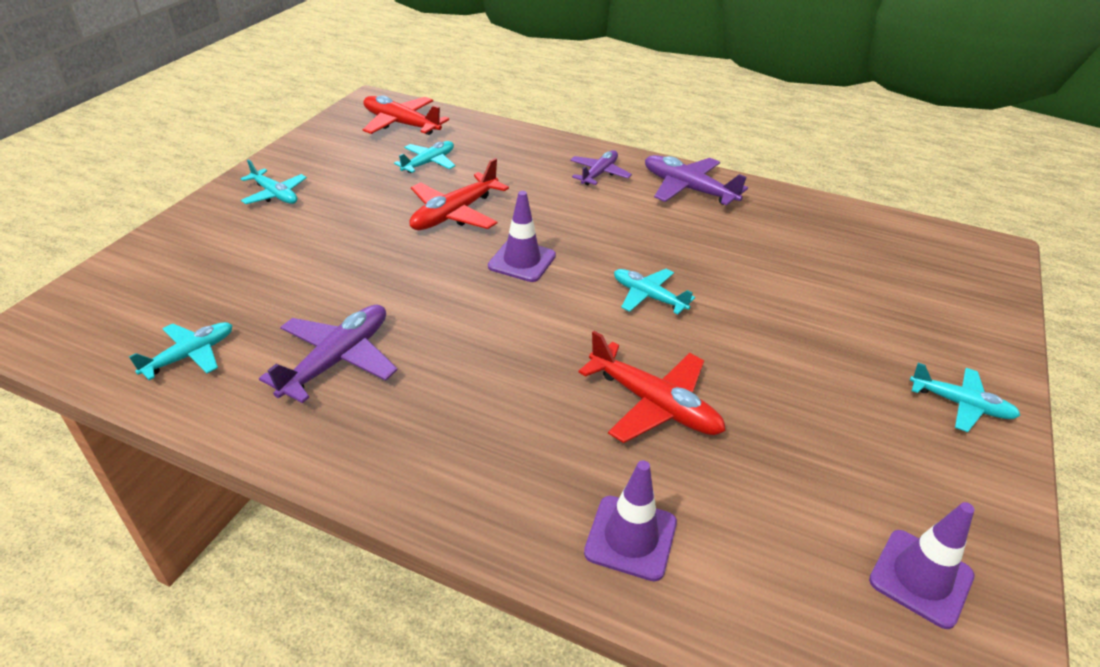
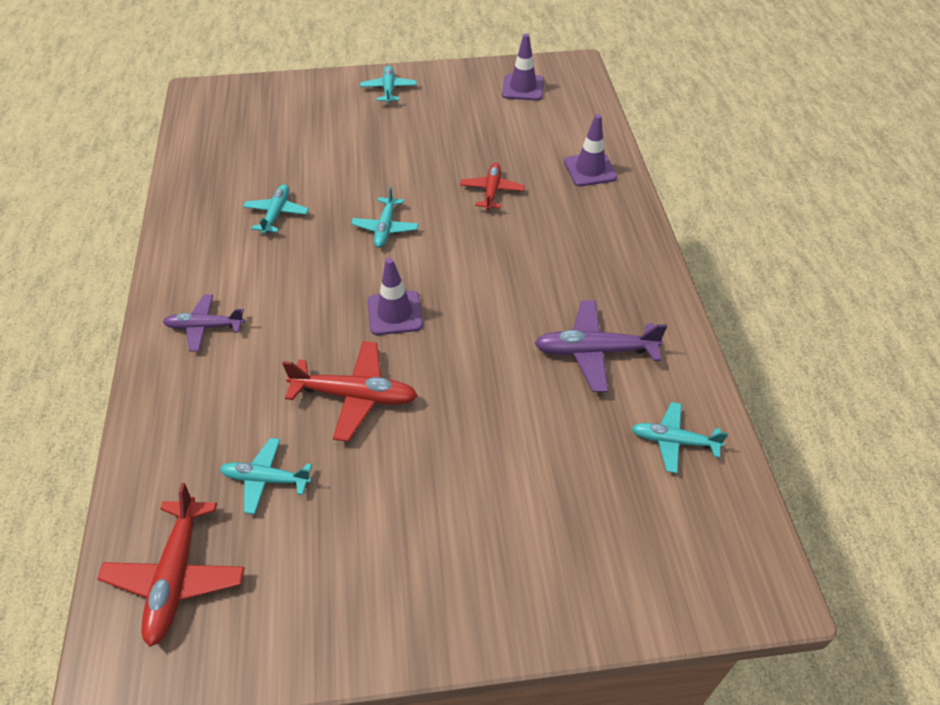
camera: 120 degrees left, 10 degrees up
turquoise plane [240,159,307,204] -> turquoise plane moved to [243,184,309,234]
red plane [578,331,726,443] -> red plane [460,163,525,210], size x0.66
purple plane [645,155,748,205] -> none

